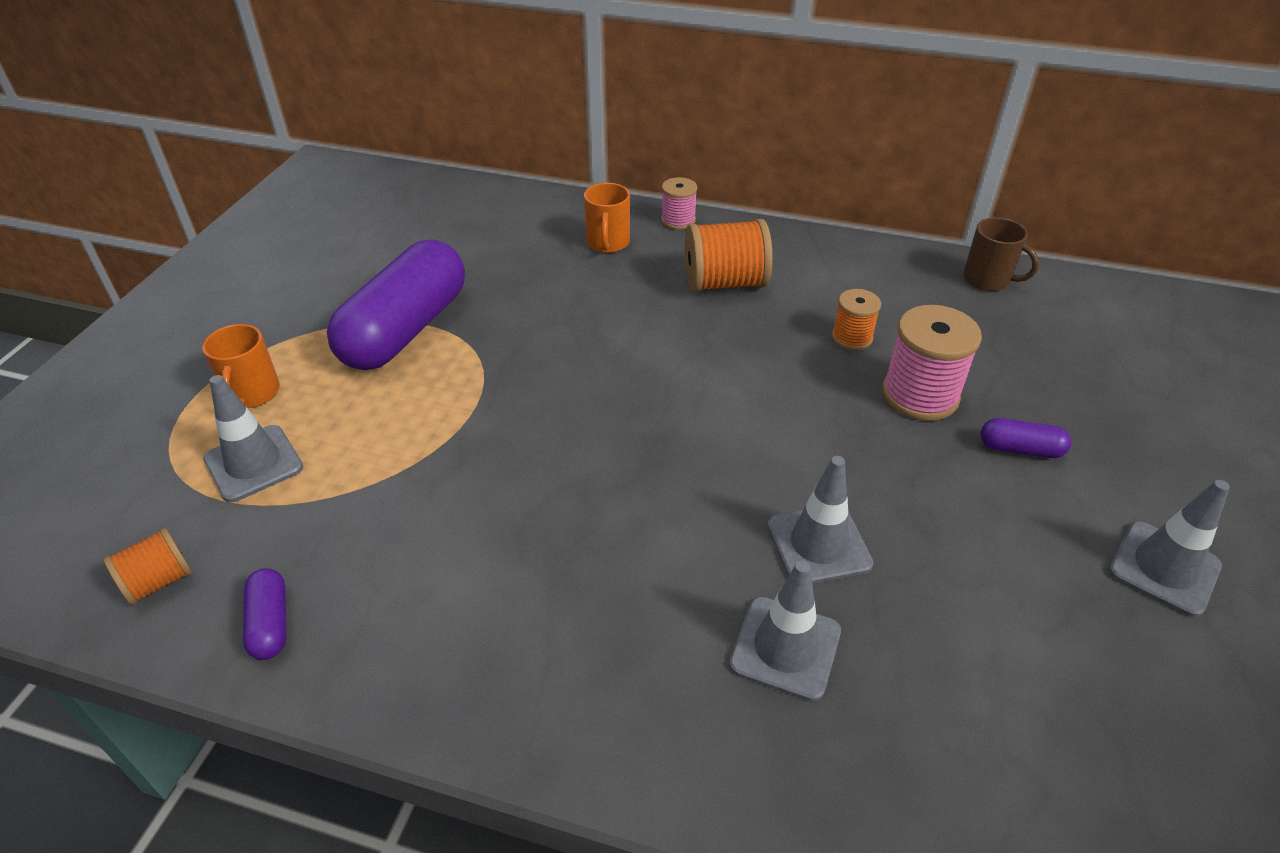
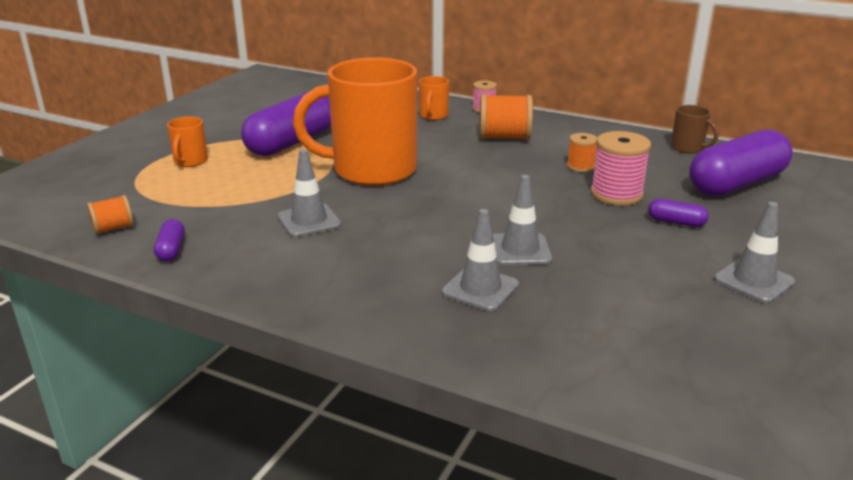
camera: 10 degrees right, 15 degrees down
grey traffic cone [203,375,303,502] -> grey traffic cone moved to [278,149,341,237]
none -> orange mug [293,58,417,186]
none -> purple capsule [689,129,793,196]

